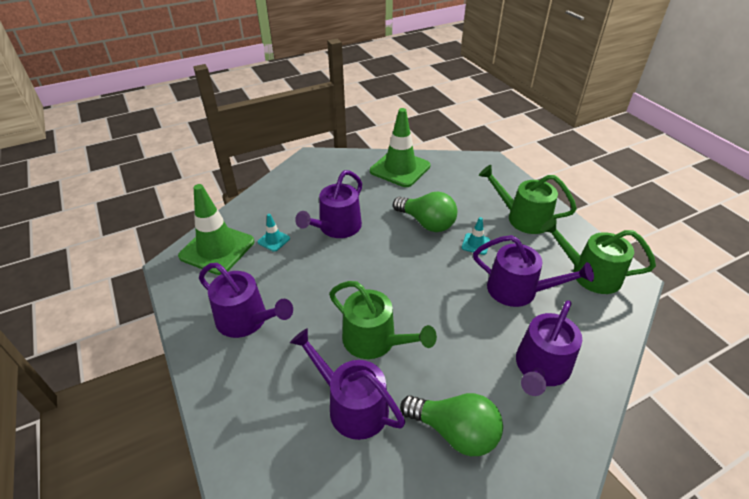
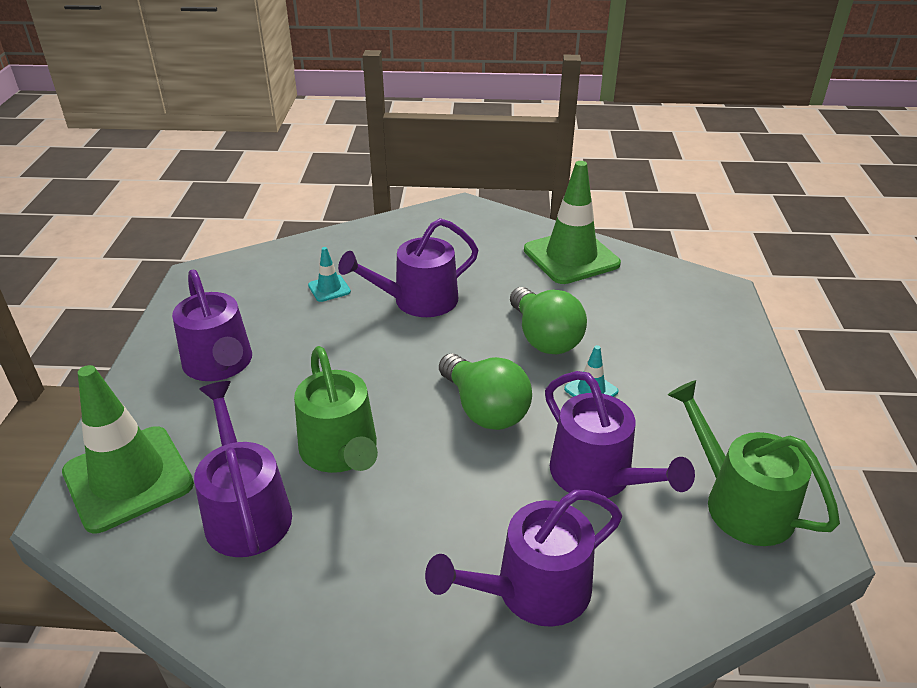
camera: 30 degrees right, 5 degrees down
green traffic cone [178,184,254,275] -> green traffic cone moved to [62,365,194,533]
green light bulb [400,393,503,456] -> green light bulb moved to [439,353,532,430]
green watering can [479,165,577,234] -> none

